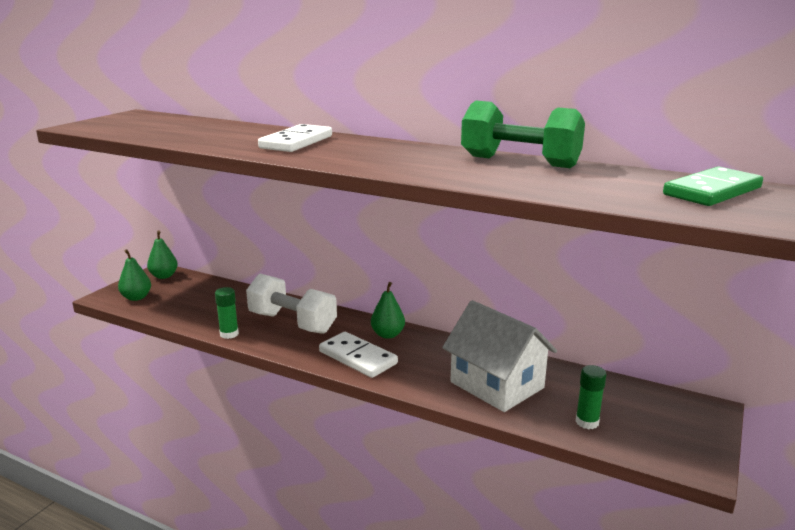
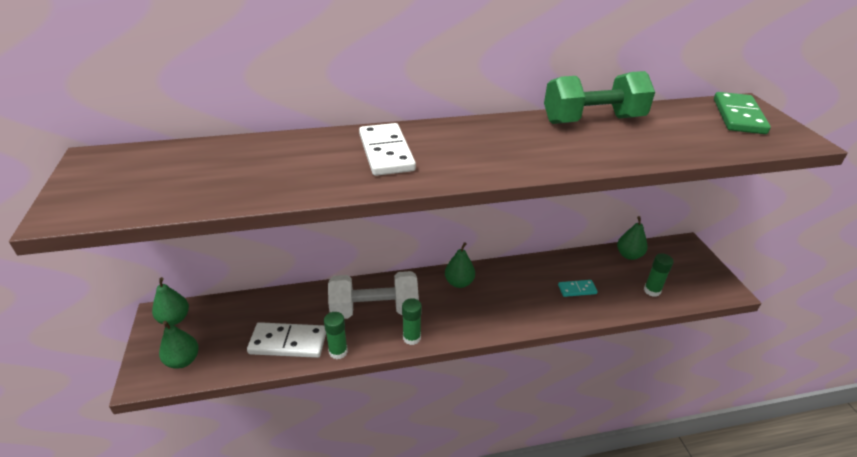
camera: 40 degrees left, 15 degrees up
white domino [319,332,398,378] -> white domino moved to [247,322,326,358]
white house [442,300,557,412] -> turquoise domino [558,280,598,297]
none -> green glue stick [402,298,422,345]
none -> green pear [617,216,647,260]

